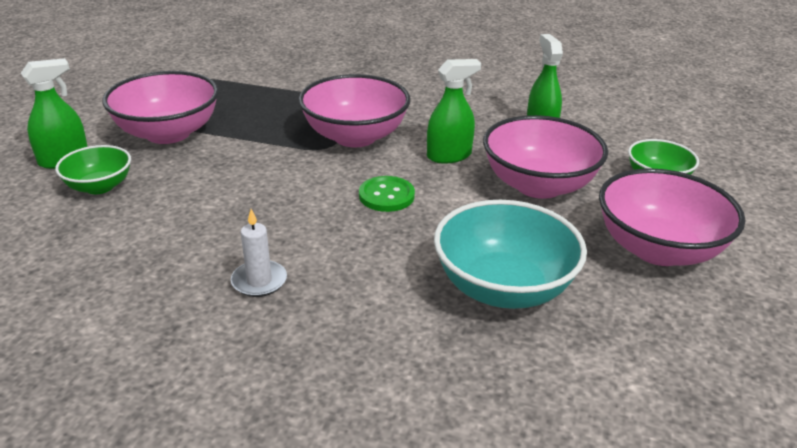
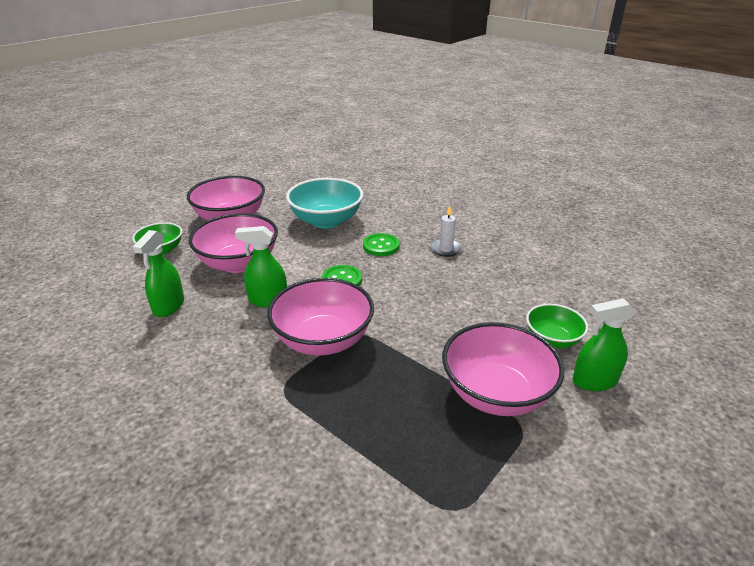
camera: 155 degrees left, 0 degrees up
none -> green button [363,233,400,256]

